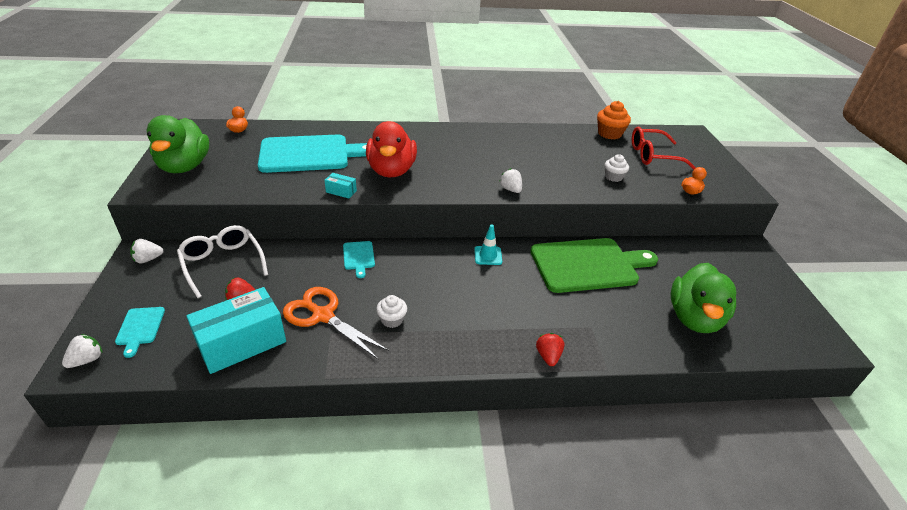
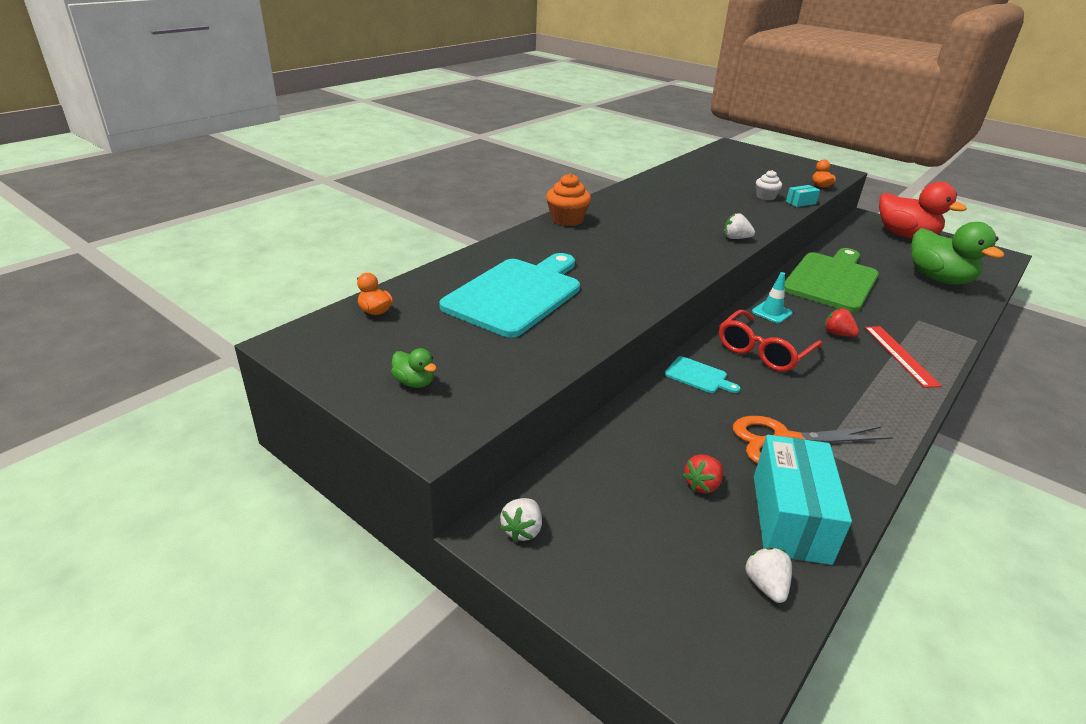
camera: 45 degrees left, 5 degrees down
white strawberry [62,334,102,368] -> white strawberry moved to [744,547,792,603]
turquoise cutting board [115,307,165,358] -> none
green duck [146,115,209,173] -> green duck [391,348,437,388], size x0.42
white glasses [177,225,268,298] -> none
turquoise box [324,173,357,198] -> turquoise box moved to [786,185,820,207]
red duck [366,121,417,178] -> red duck moved to [879,182,967,239]
white cupcake [376,295,407,328] -> none
red strawberry [536,333,565,366] -> red strawberry moved to [824,308,859,337]
orange cupcake [597,101,631,139] -> orange cupcake moved to [546,173,591,226]
red glasses [632,127,696,170] -> red glasses moved to [719,310,822,372]
none -> red ruler [865,326,942,388]

